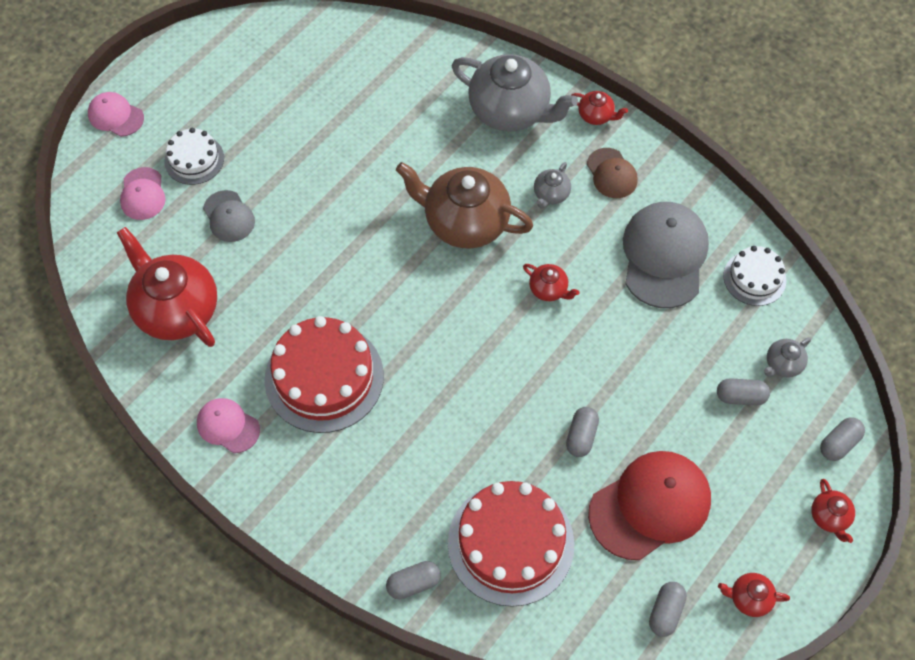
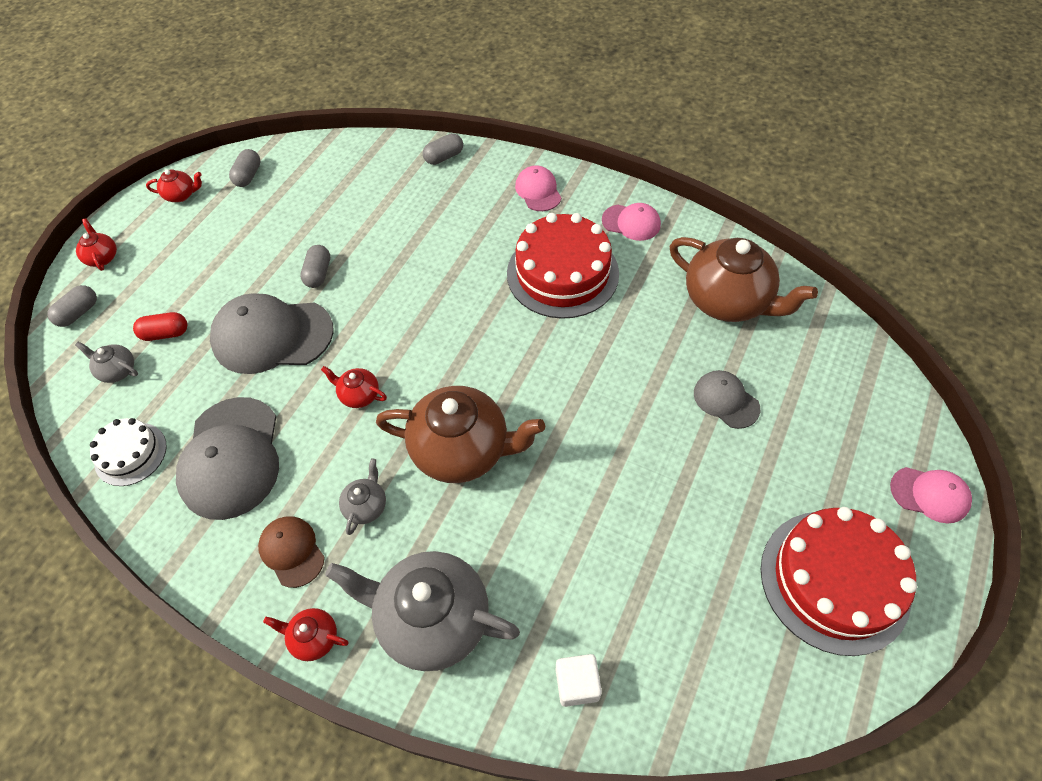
camera: 170 degrees right, 5 degrees down
red teapot [117,227,217,347] -> brown teapot [669,237,818,322]
pink cap [120,167,166,220] -> pink cap moved to [515,165,561,211]
white cake [164,128,224,185] -> none
red cake [448,481,574,607] -> red cake moved to [761,507,917,656]
red cap [588,451,711,560] -> none
grey capsule [717,378,770,405] -> red capsule [133,312,187,341]
grey teapot [764,337,811,378] -> grey teapot turned 105 degrees counterclockwise [75,342,138,383]
none -> grey cap [210,293,334,374]
none -> white cube [556,654,602,707]

